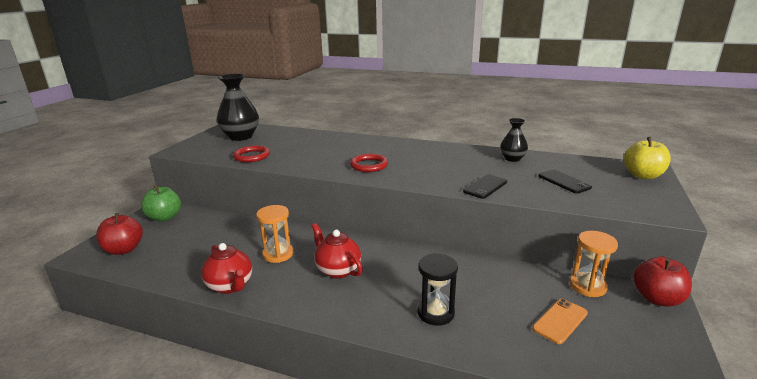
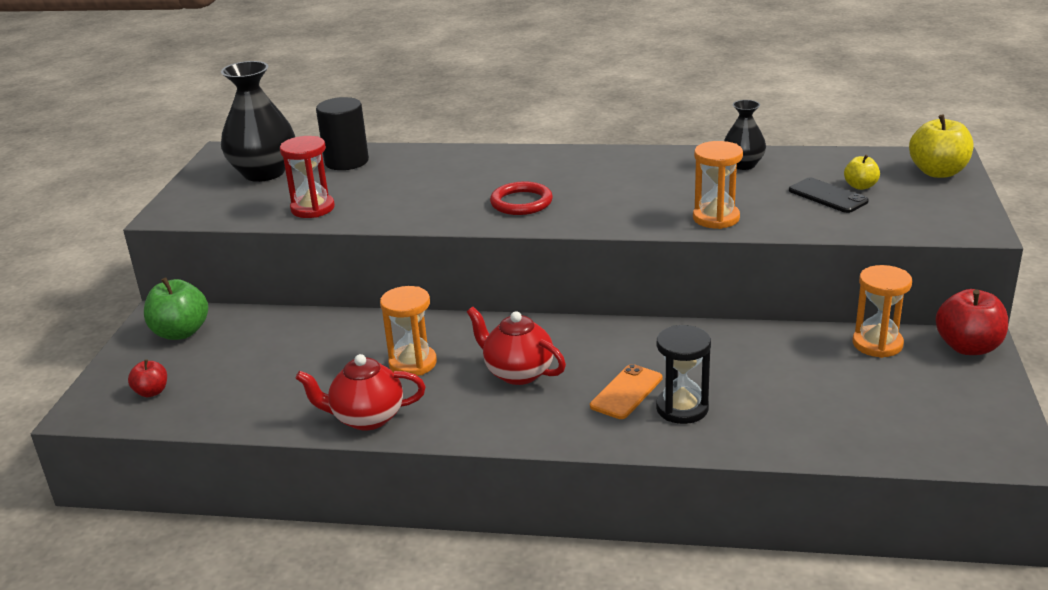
camera: 10 degrees left, 5 degrees up
red apple [96,213,143,255] -> red apple [128,359,167,397], size x0.56
red teapot [201,243,252,294] -> red teapot turned 135 degrees clockwise [295,354,426,430]
red ring [233,145,270,162] -> red hourglass [280,136,335,218]
black phone [463,175,507,199] -> orange hourglass [693,141,743,229]
orange phone [532,299,588,344] -> orange phone moved to [590,364,662,419]
none -> black cylinder [316,97,369,170]
none -> yellow apple [844,155,880,190]

